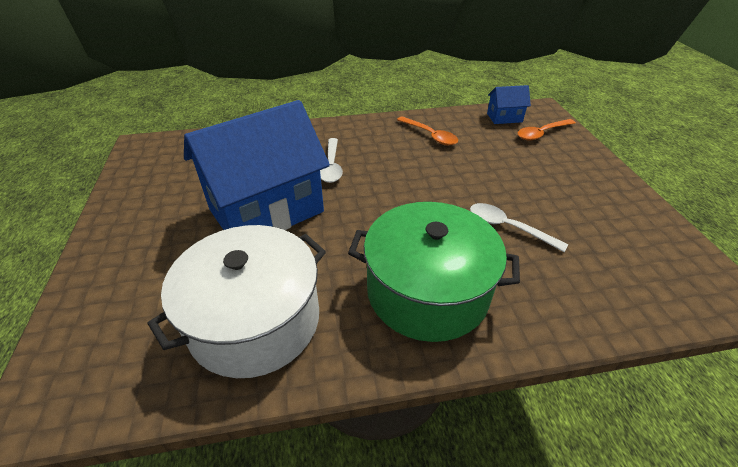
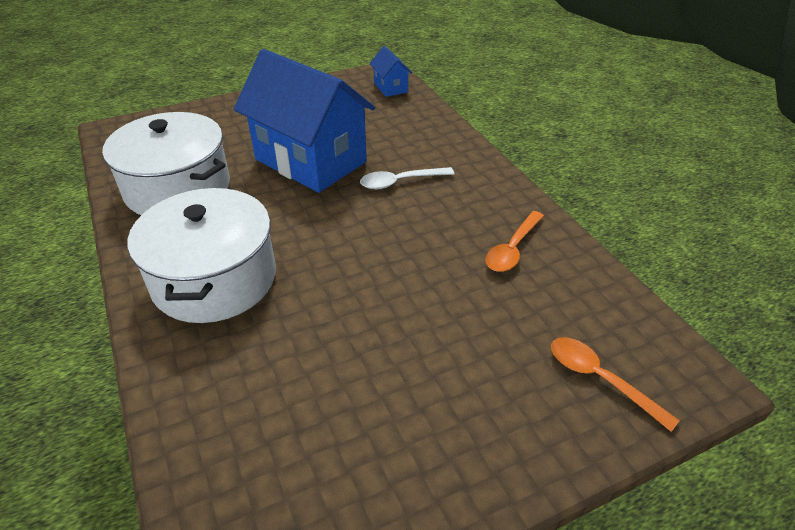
camera: 75 degrees right, 0 degrees up
green pot [348,202,520,342] -> white pot [127,188,276,323]
white spoon [470,203,568,252] -> none
blue house [487,85,531,124] -> blue house moved to [370,46,412,97]

